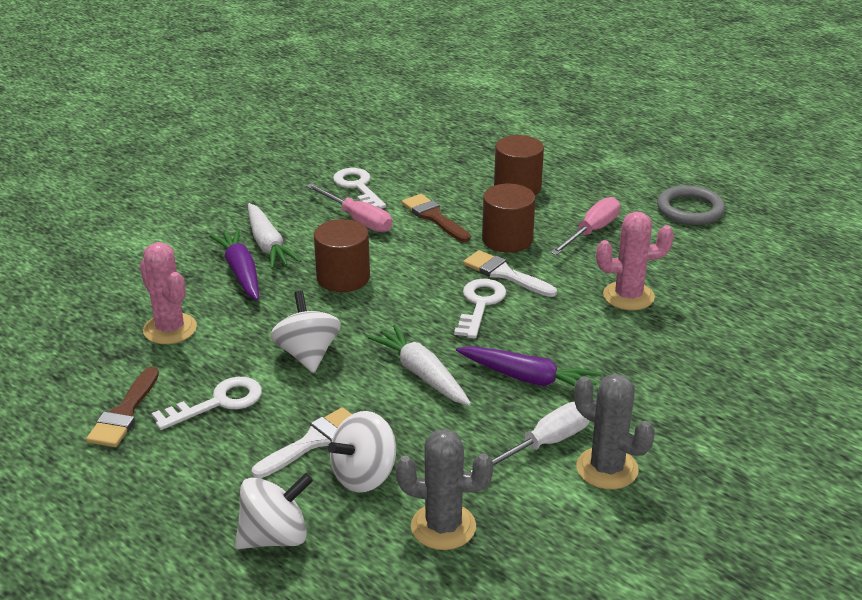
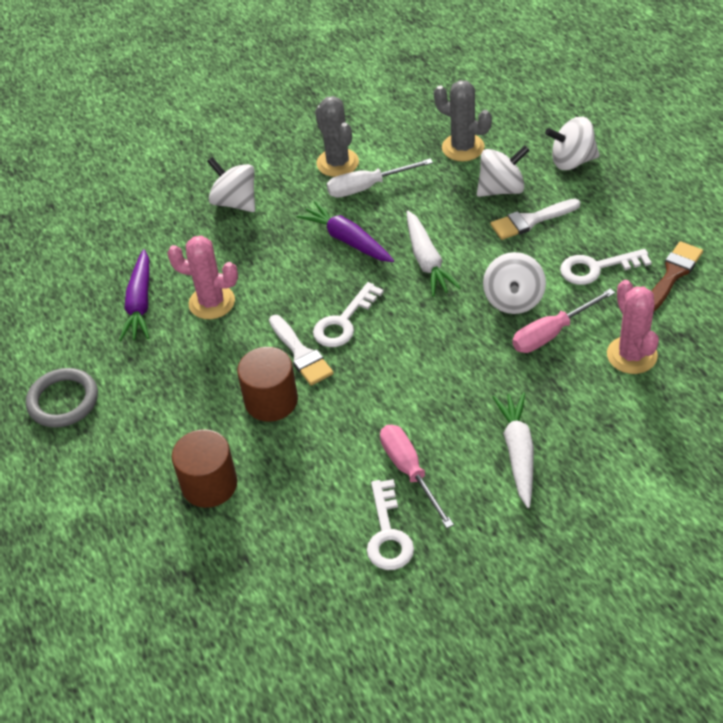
camera: 155 degrees left, 15 degrees up
purple carrot [210,229,259,300] -> purple carrot moved to [119,249,149,341]
brown cylinder [314,219,370,292] -> none
brown brush [402,194,471,242] -> none
pink screwdriver [550,197,620,255] -> pink screwdriver moved to [512,288,615,353]
none -> white spinning top [207,157,255,212]

